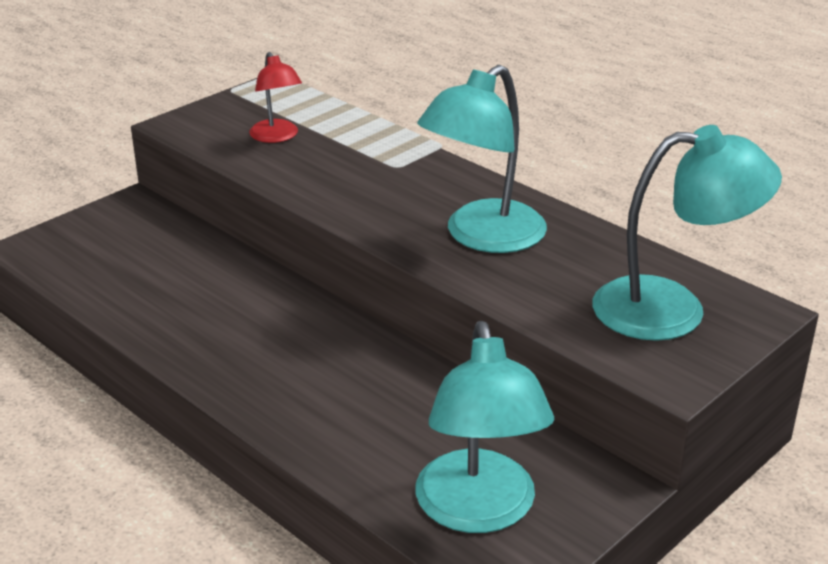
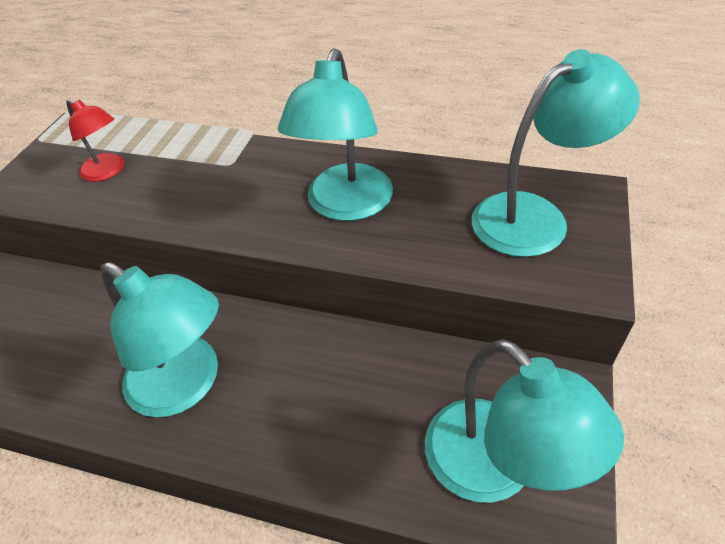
camera: 25 degrees left, 15 degrees up
none -> turquoise lamp [101,262,219,417]

